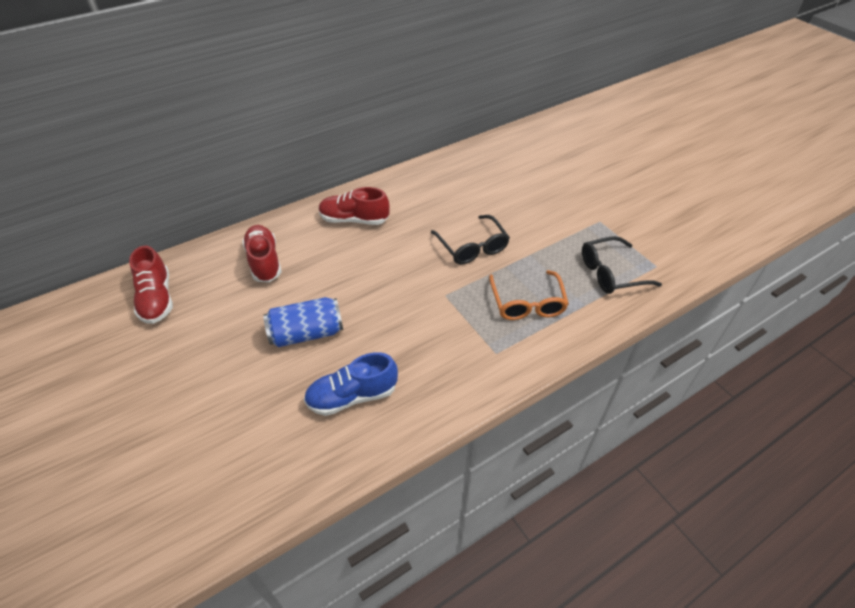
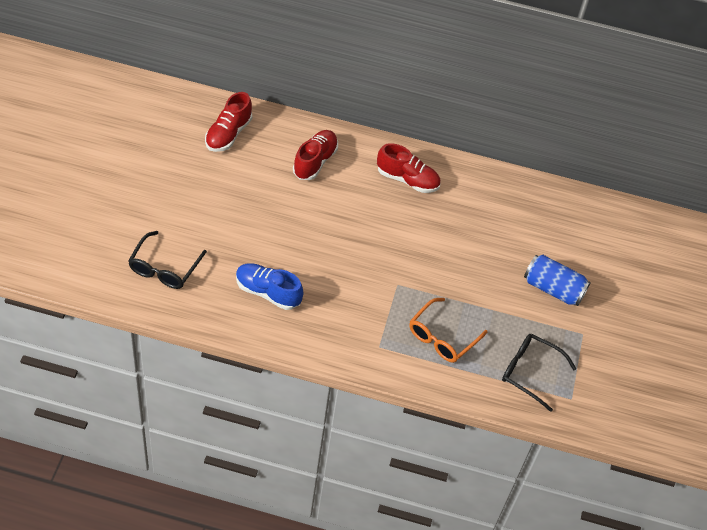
camera: 40 degrees right, 5 degrees up
blue can [263,297,343,347] -> blue can moved to [524,255,591,306]
red shoe [319,187,390,225] -> red shoe turned 150 degrees clockwise [377,143,441,193]
black glasses [431,215,510,264] -> black glasses moved to [128,231,207,289]

